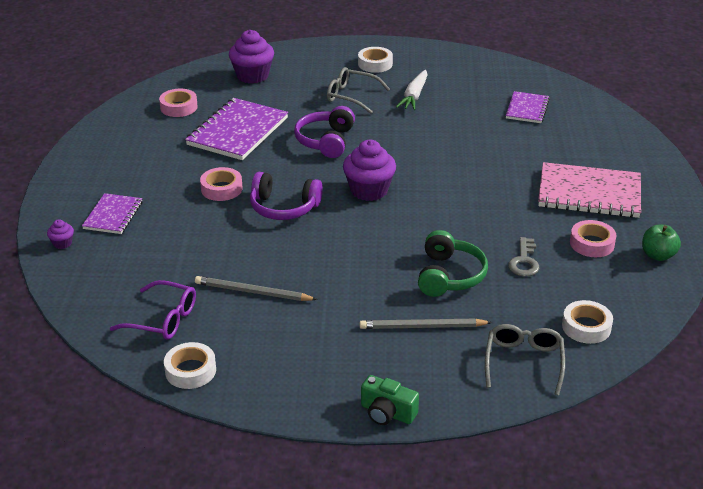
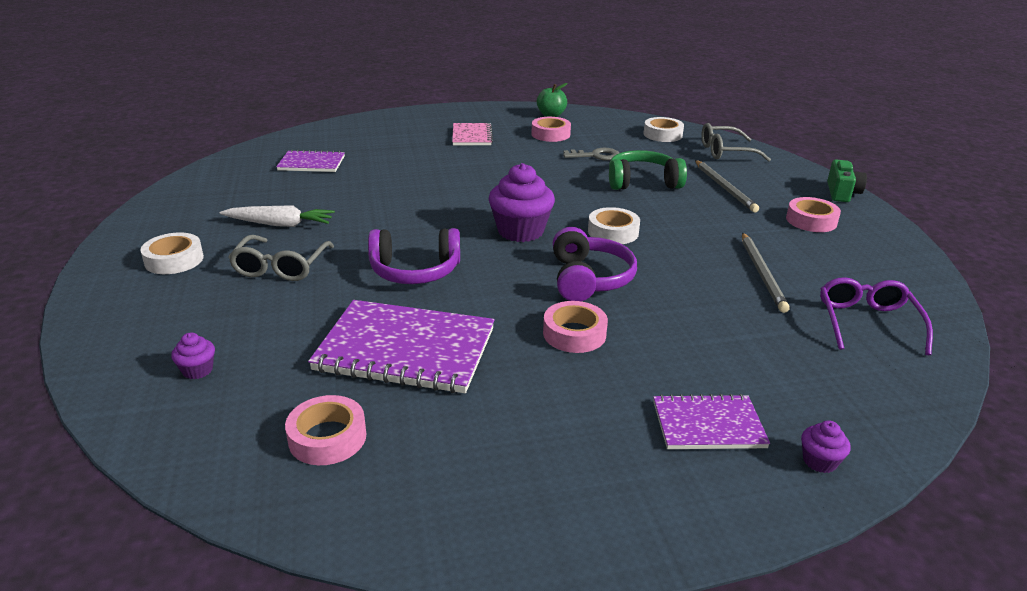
camera: 105 degrees left, 5 degrees down
white tape [164,342,216,389] -> white tape moved to [588,207,640,244]
purple cupcake [229,30,274,83] -> purple cupcake [171,332,215,379], size x0.46
pink notebook [538,162,641,218] -> pink notebook [452,123,493,145], size x0.57
none -> pink tape [786,197,841,232]

